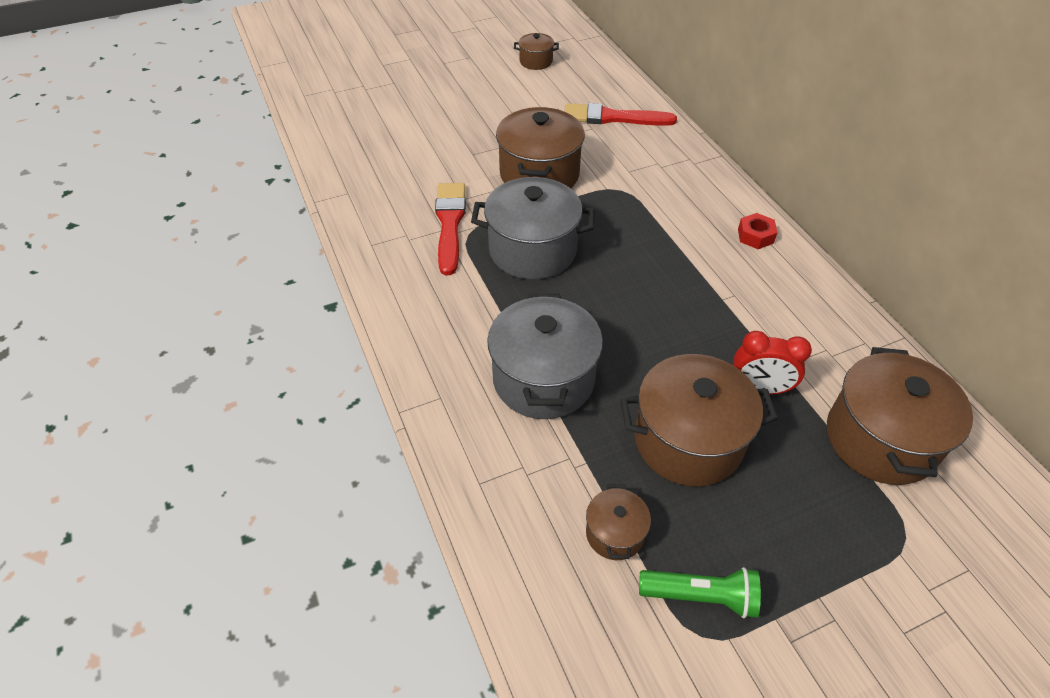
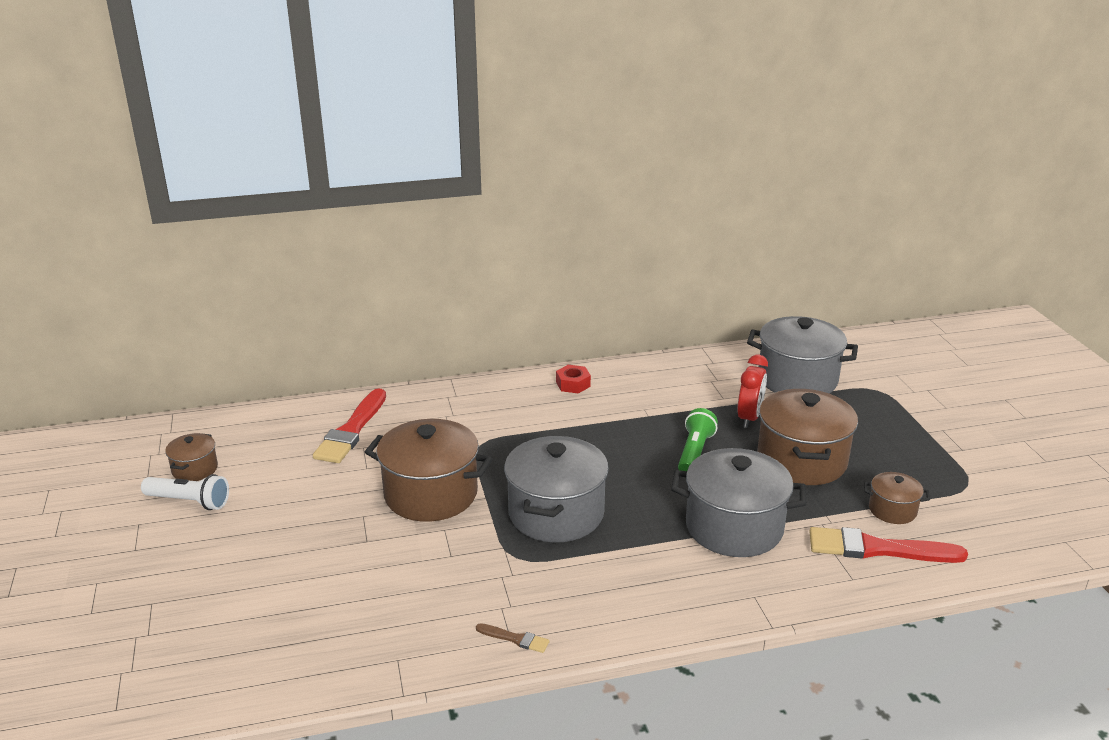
camera: 80 degrees left, 20 degrees down
red brush [435,183,466,275] -> red brush moved to [809,527,968,563]
green flashlight [639,567,761,618] -> green flashlight moved to [678,408,718,471]
brown pot [827,347,973,485] -> grey pot [747,316,858,394]
none -> white flashlight [141,474,229,510]
none -> brown brush [476,623,550,653]

